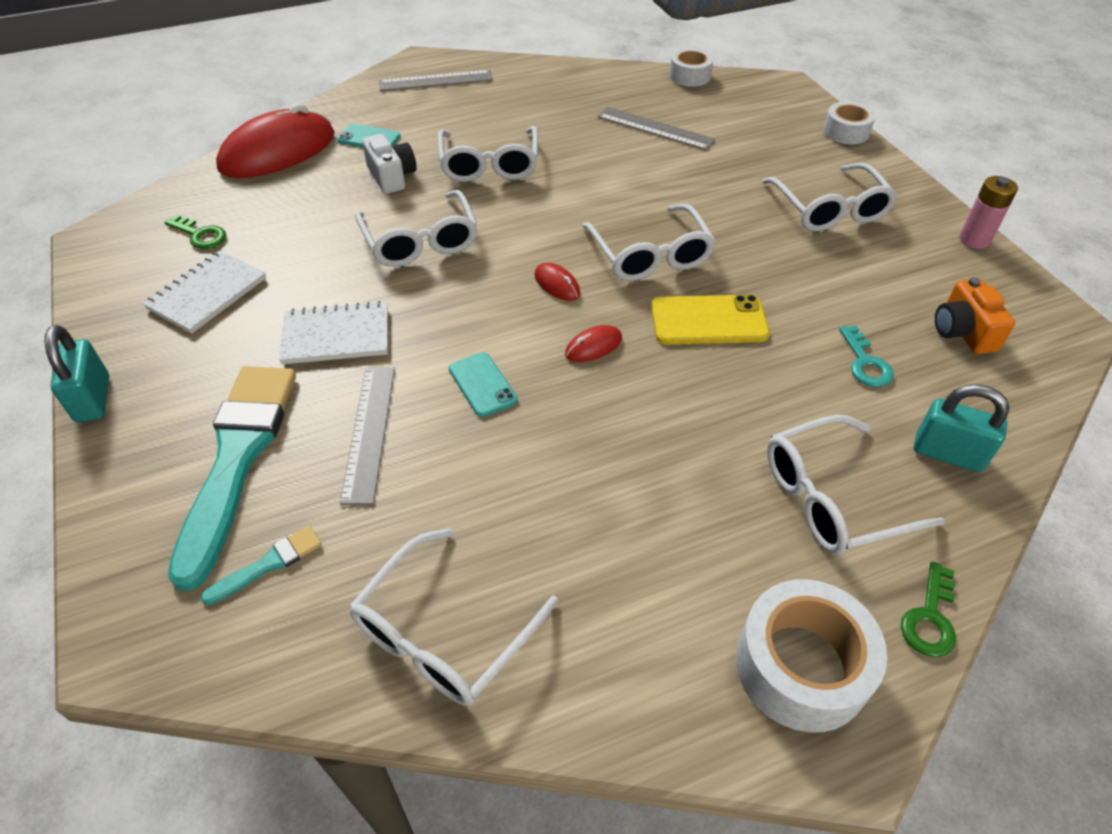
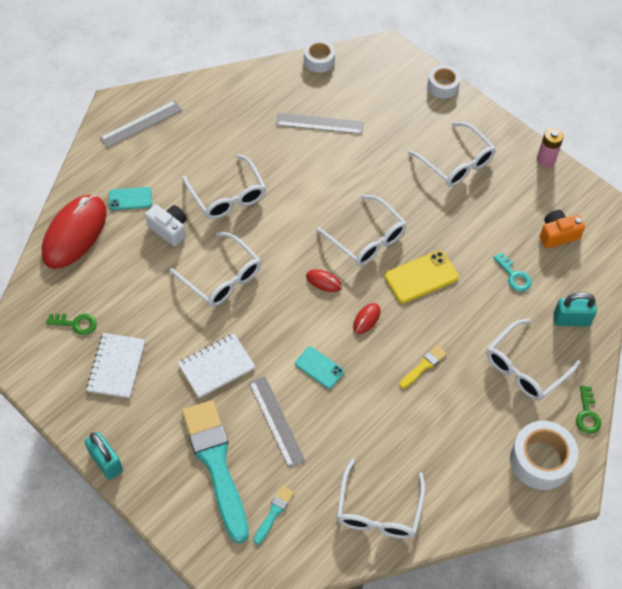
camera: 25 degrees left, 10 degrees up
orange camera [935,277,1015,354] -> orange camera turned 105 degrees clockwise [540,210,585,249]
none -> yellow brush [399,345,447,388]

